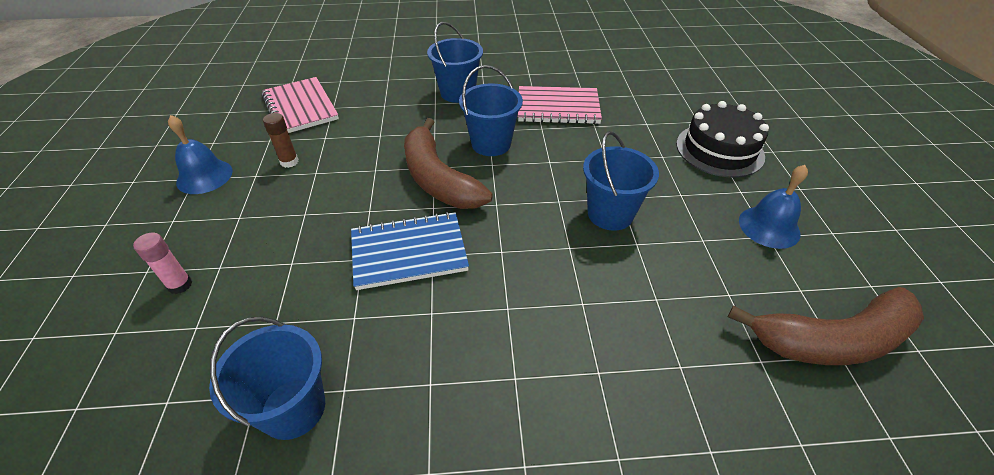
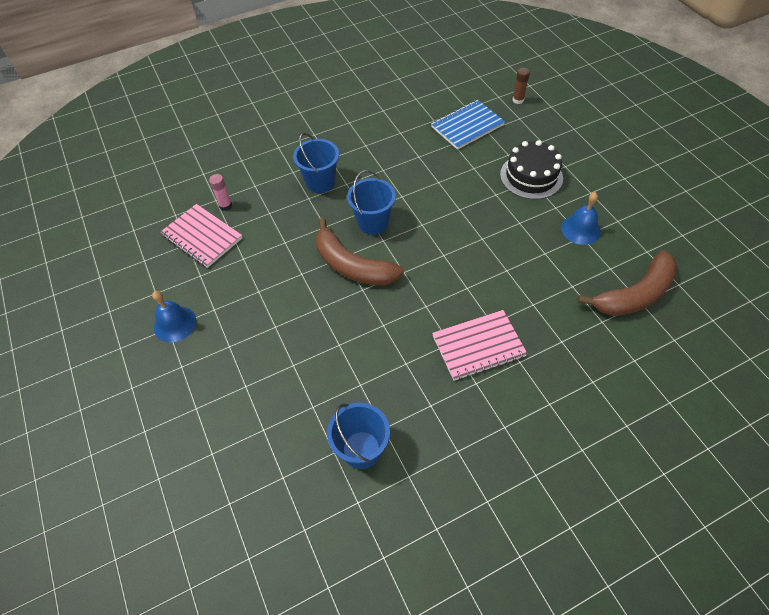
camera: 20 degrees left, 10 degrees up
pink glue stick [133,233,192,294] -> pink glue stick moved to [209,174,232,211]
brown glue stick [263,113,299,168] -> brown glue stick moved to [512,68,530,104]
blue notebook [351,212,469,290] -> blue notebook moved to [431,100,505,150]
pink notebook [518,86,602,124] -> pink notebook moved to [432,310,528,381]
blue bucket [583,131,659,231] -> none

